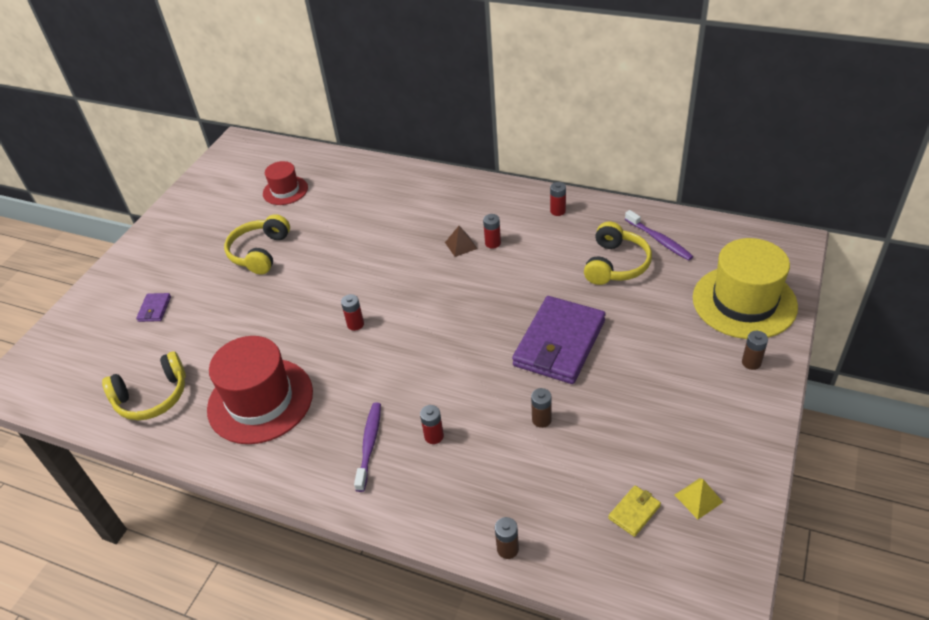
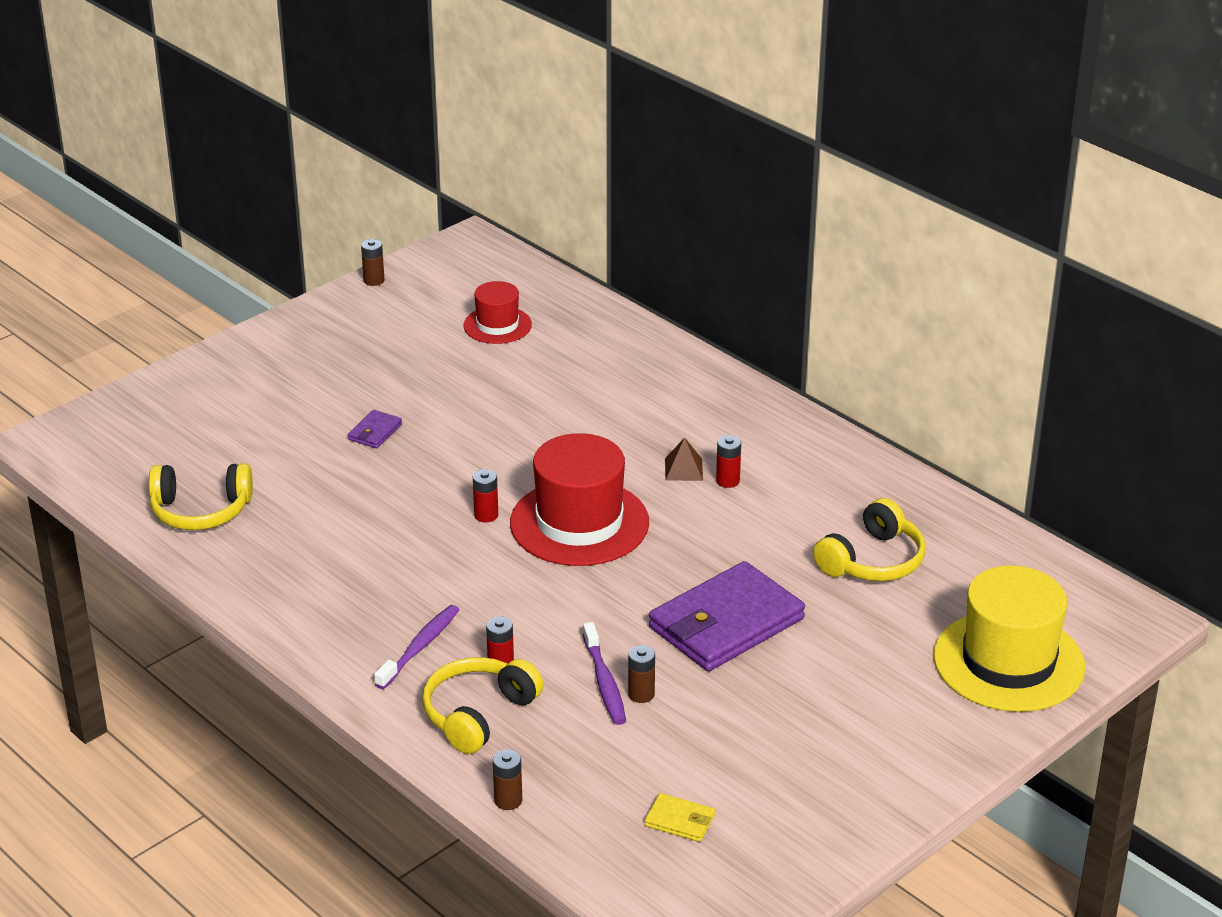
camera: 20 degrees right, 10 degrees down
purple wallet [136,293,171,322] -> purple wallet moved to [348,410,402,448]
red hat [207,336,313,444] -> red hat moved to [510,433,649,566]
yellow headphones [224,214,290,274] -> yellow headphones moved to [422,657,543,754]
red battery [550,182,566,216] -> none
yellow wallet [608,485,661,537] -> yellow wallet turned 45 degrees clockwise [644,793,715,842]
purple toothbrush [625,210,693,261] -> purple toothbrush moved to [583,622,626,725]
yellow pyramid [675,478,723,519] -> none
brown battery [742,331,768,370] -> brown battery moved to [361,239,385,286]

